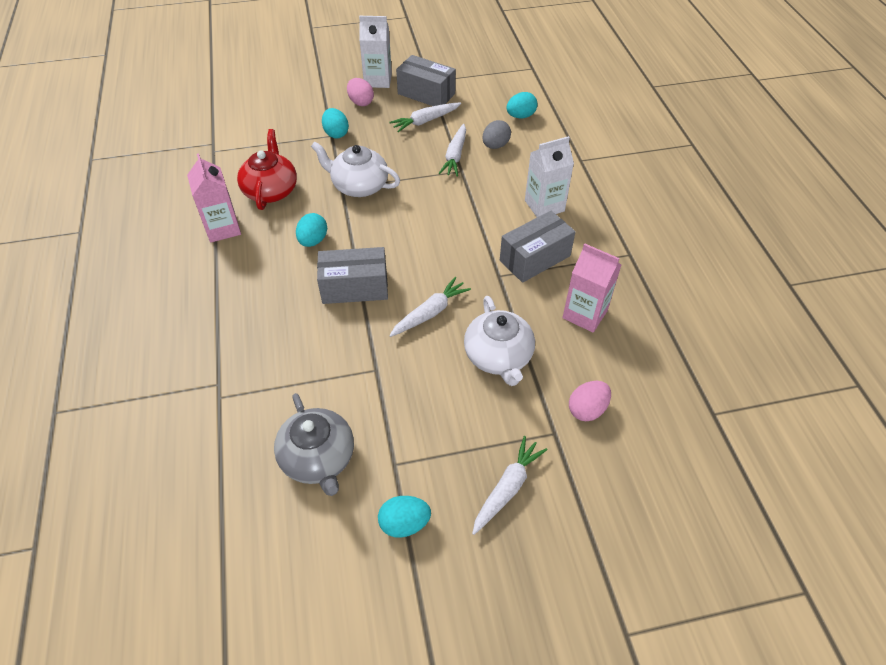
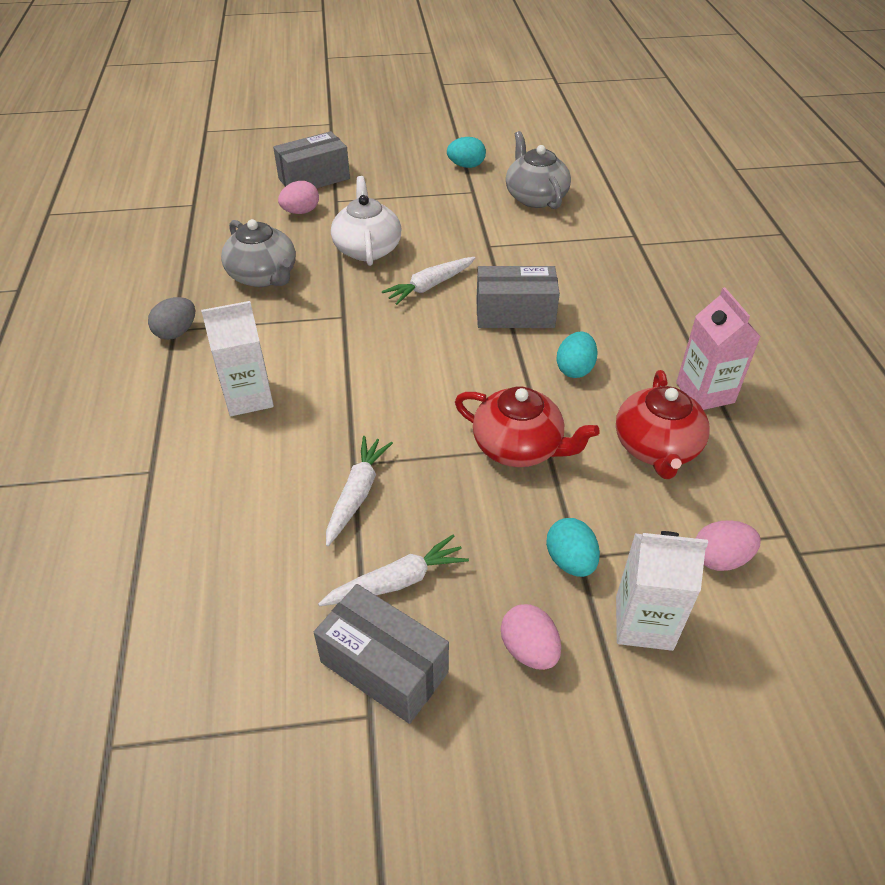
camera: 175 degrees left, 5 degrees down
white teapot [311,142,400,197] -> red teapot [455,387,600,467]
white carton [359,16,392,88] -> white carton moved to [616,531,708,651]
white carrot [472,436,547,535] -> none
grey egg [483,120,511,149] -> grey egg moved to [148,297,195,340]
grey box [500,211,576,283] -> grey box moved to [273,131,350,188]
turquoise egg [507,92,538,119] -> none
pink carton [562,243,622,332] -> grey teapot [221,219,296,287]
none -> pink egg [696,520,761,571]

